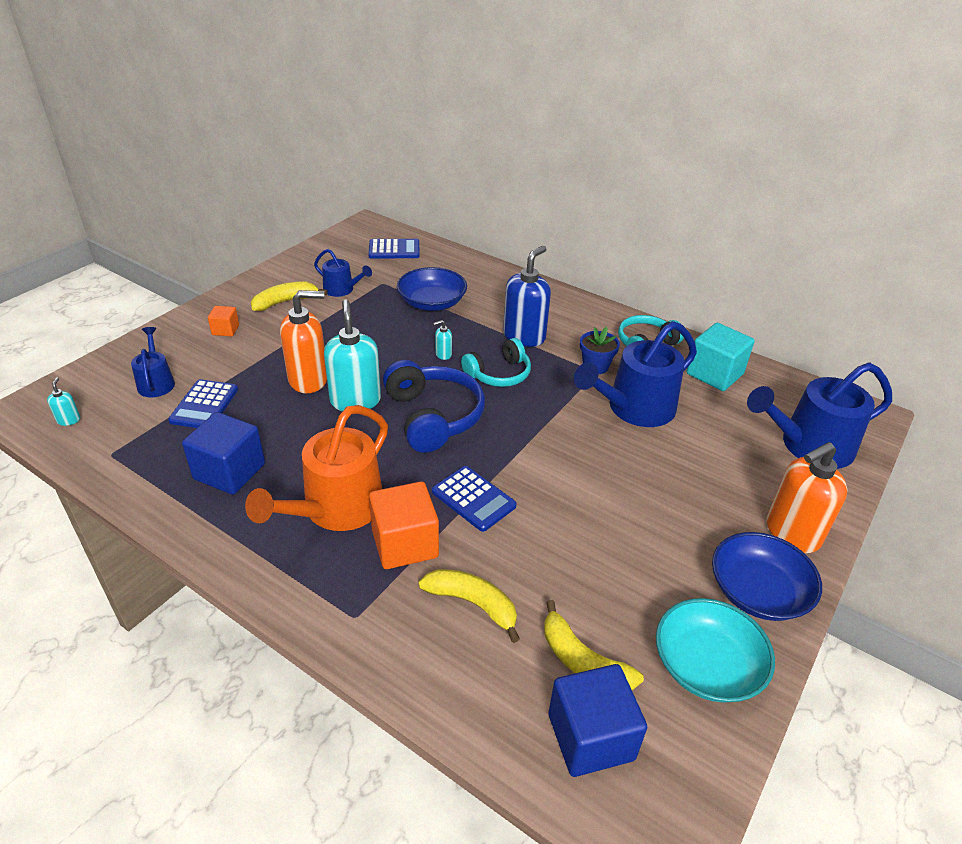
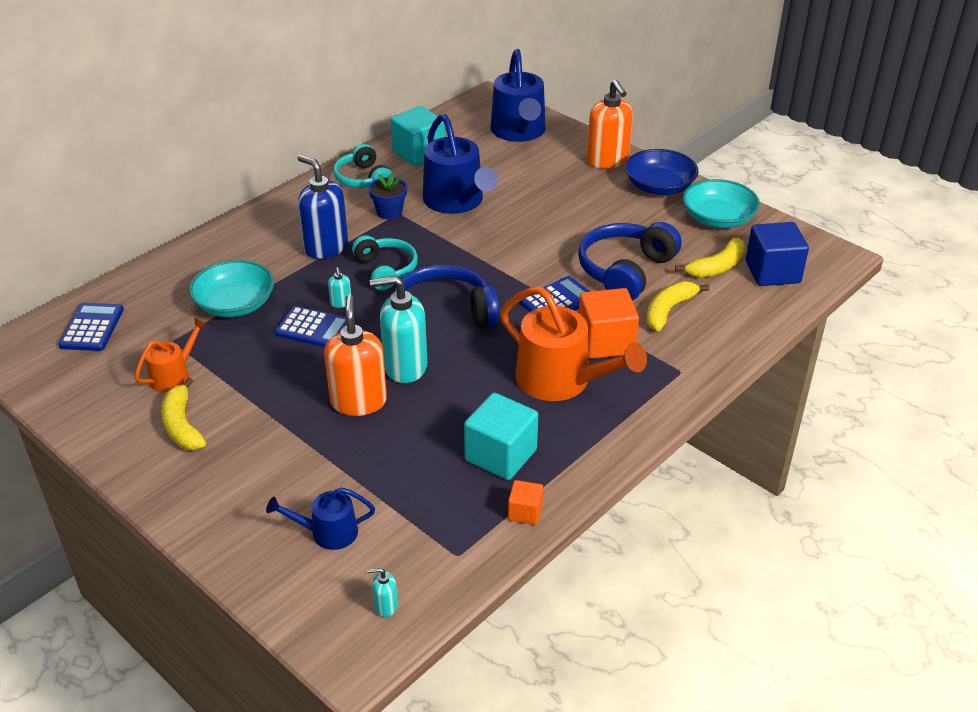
camera: 80 degrees left, 0 degrees up
blue calculator [168,379,238,428] -> blue calculator moved to [275,306,347,347]
blue cube [182,412,265,495] -> turquoise cube [464,393,538,480]
orange cube [208,306,239,337] -> orange cube moved to [508,480,543,525]
blue watering can [314,249,372,297] -> orange watering can [134,318,208,392]
blue bowl [397,267,467,311] -> turquoise bowl [189,260,274,317]
none -> blue headphones [578,222,682,301]

